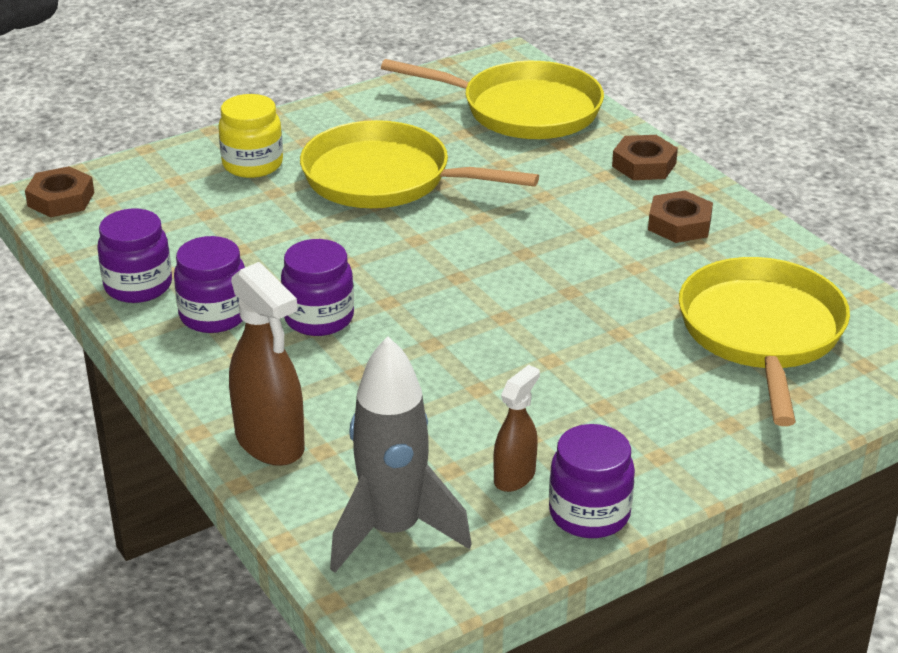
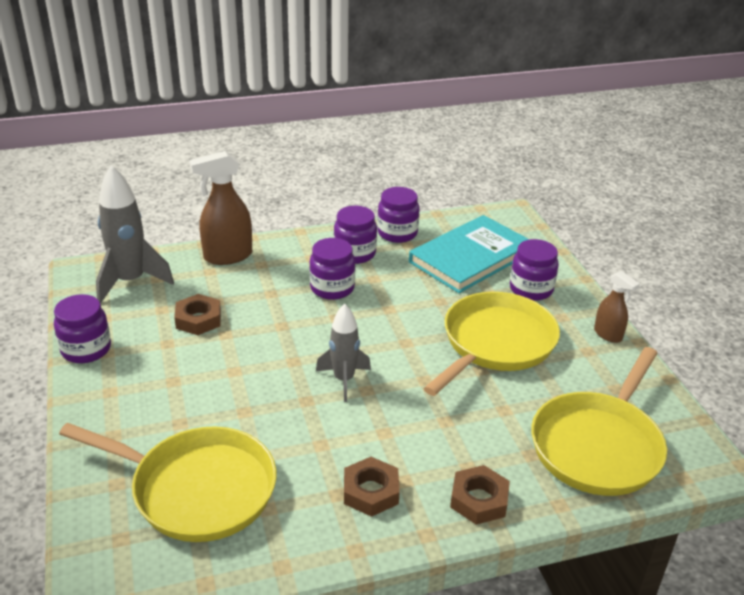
camera: 105 degrees right, 0 degrees up
brown nut [25,166,94,218] -> brown nut moved to [174,294,221,335]
yellow jar [218,94,283,178] -> purple jar [510,239,559,301]
brown spray bottle [493,365,540,492] -> brown spray bottle moved to [594,271,640,343]
none -> grey rocket [316,304,371,402]
none -> turquoise book [409,215,530,293]

